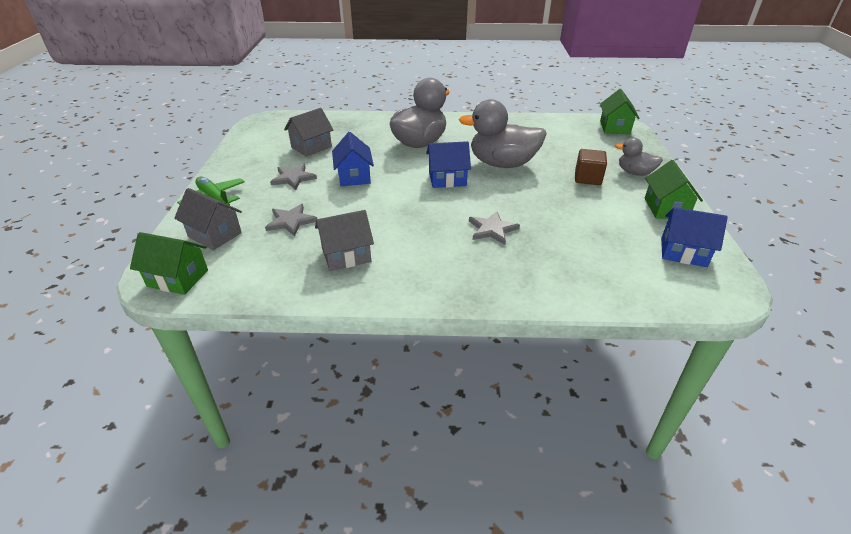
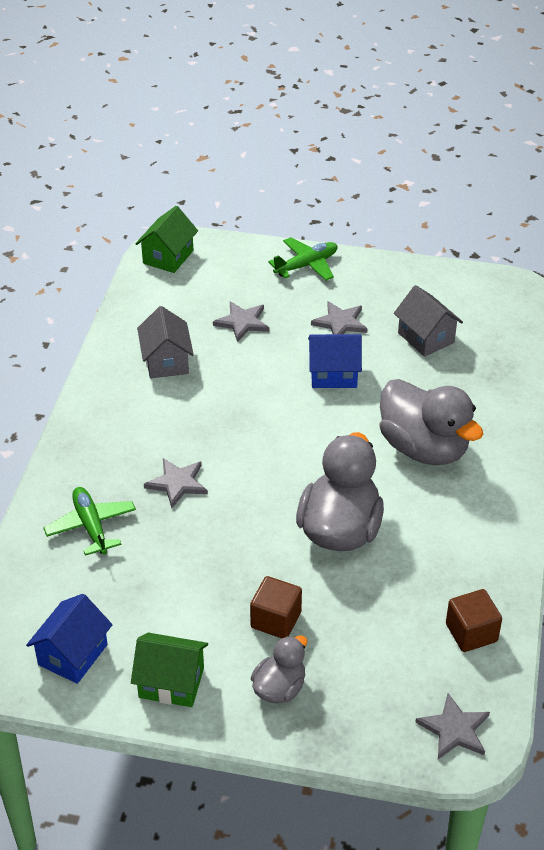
camera: 100 degrees right, 5 degrees up
grey house [174,188,242,250] -> none
blue house [426,141,471,188] -> none
green house [600,89,639,135] -> grey star [415,693,490,759]
none -> green plane [43,487,136,556]
none -> brown cube [446,589,502,652]

